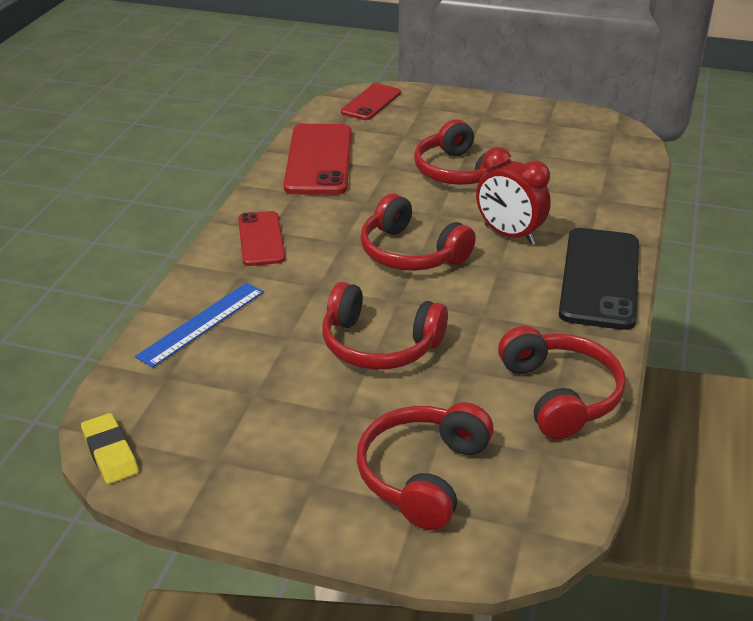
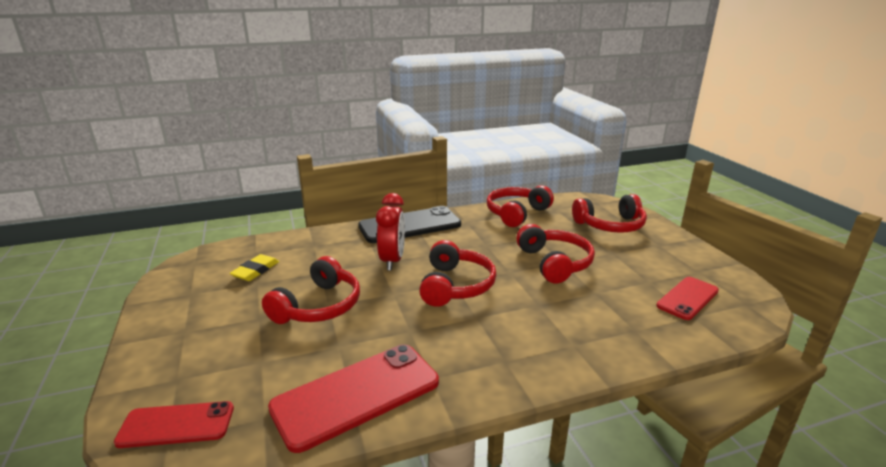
camera: 125 degrees left, 10 degrees down
yellow eraser [81,413,139,484] -> yellow eraser moved to [230,254,279,281]
blue ruler [135,283,264,368] -> none
red phone [238,211,285,266] -> red phone moved to [656,277,719,320]

